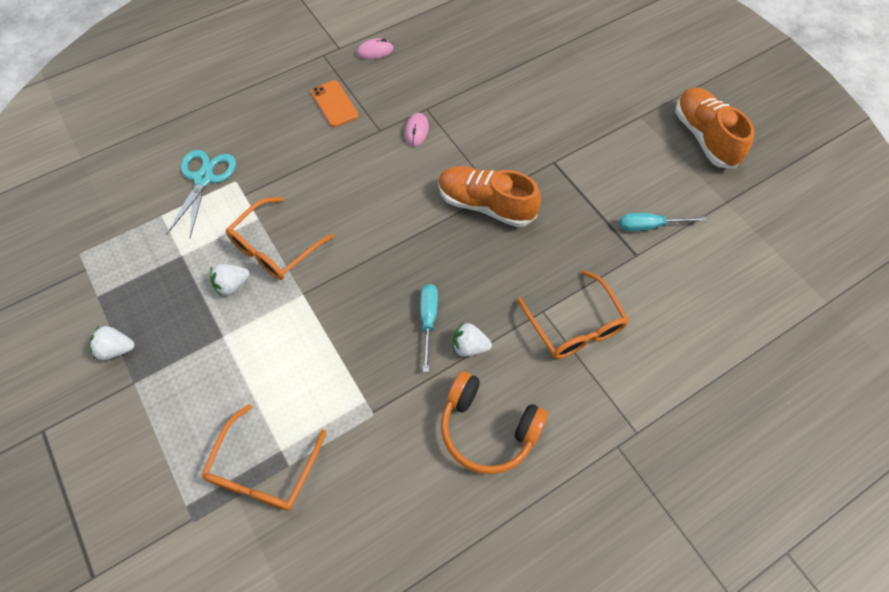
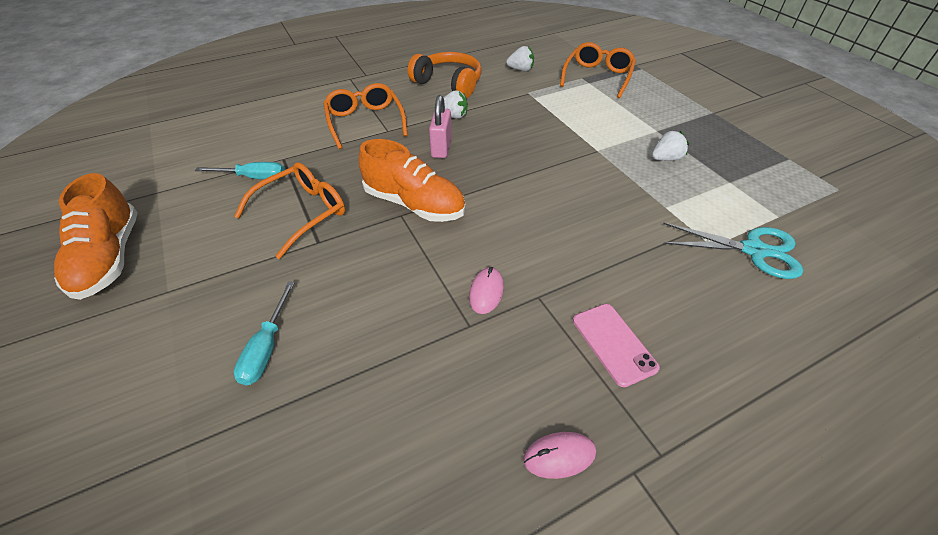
camera: 175 degrees left, 15 degrees down
white strawberry [89,326,134,360] -> white strawberry moved to [506,46,534,71]
turquoise scissors [166,150,236,238] -> turquoise scissors turned 90 degrees counterclockwise [663,223,803,279]
orange glasses [226,197,334,280] -> orange glasses moved to [234,162,345,259]
orange phone [311,80,358,127] -> pink phone [573,304,660,387]
turquoise screwdriver [420,284,438,372] -> turquoise screwdriver moved to [234,281,295,386]
none -> pink padlock [429,95,452,158]

